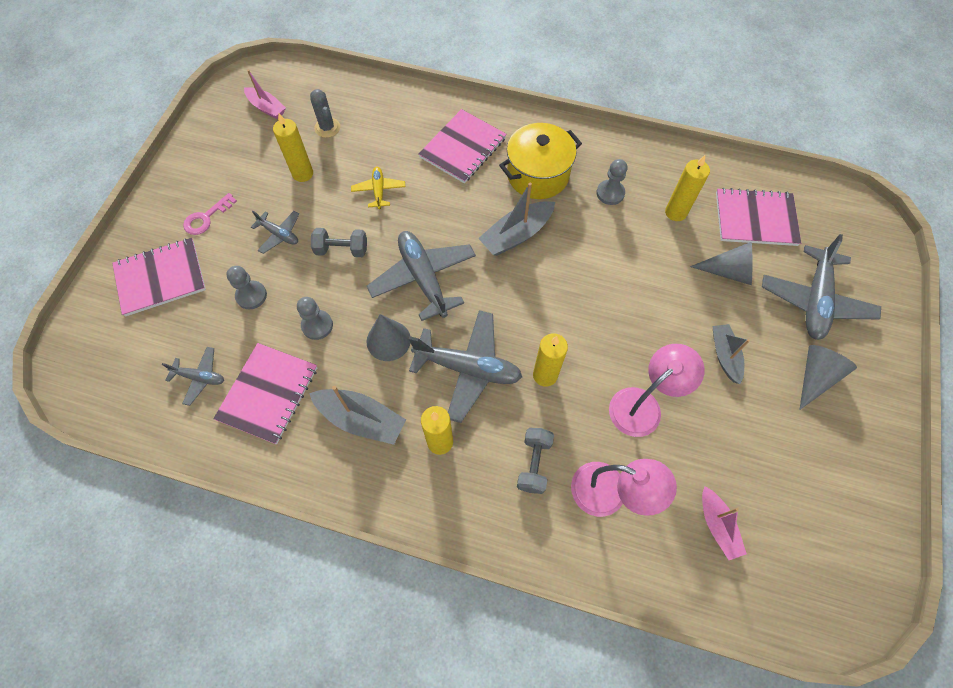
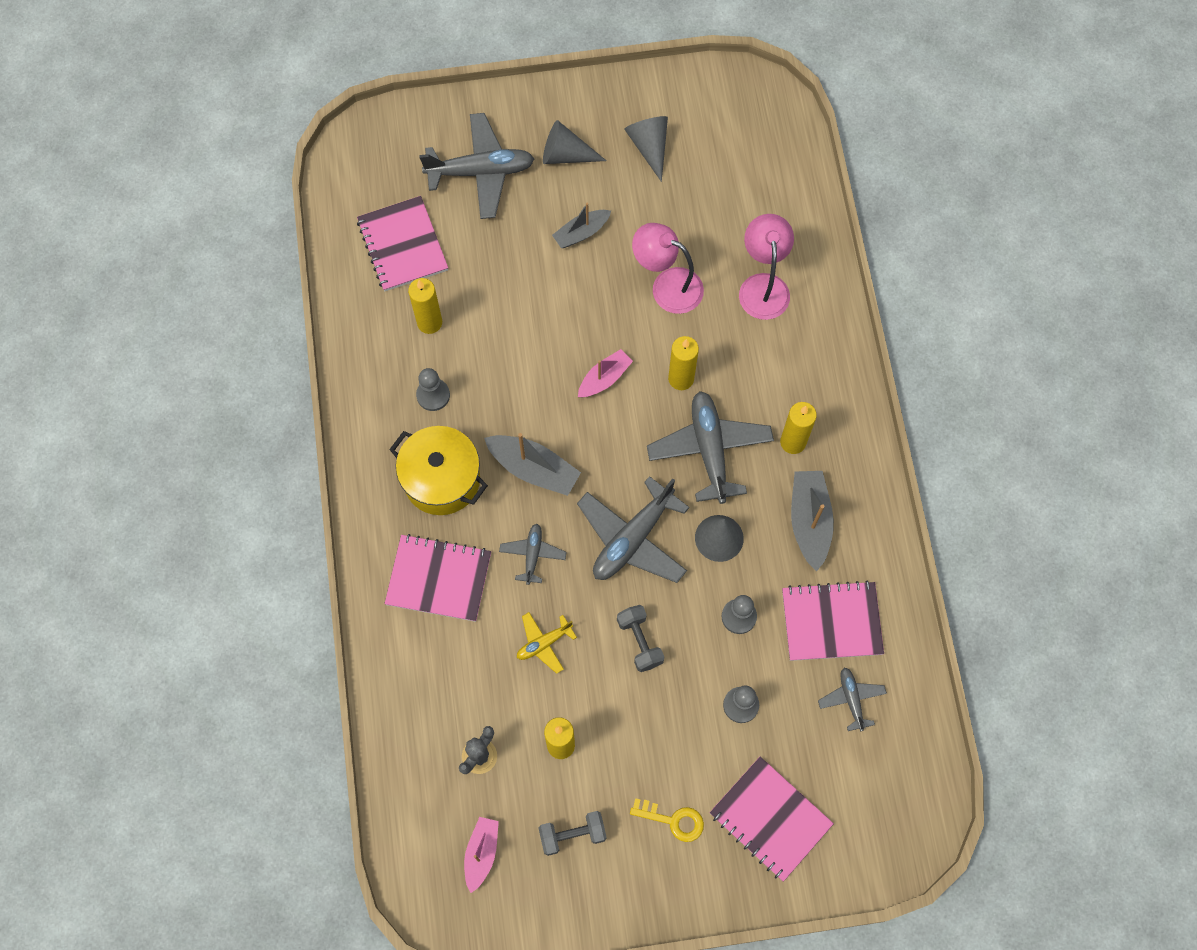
camera: 115 degrees left, 5 degrees up
pink key [183,193,237,235] -> yellow key [630,798,704,842]
grey plane [251,211,299,254] -> grey plane moved to [499,524,567,585]
grey dumbbell [517,428,554,494] -> grey dumbbell moved to [538,811,607,856]
grey cone [690,242,752,285] -> grey cone moved to [624,116,668,182]
pink boat [702,486,747,560] -> pink boat moved to [578,349,633,397]

